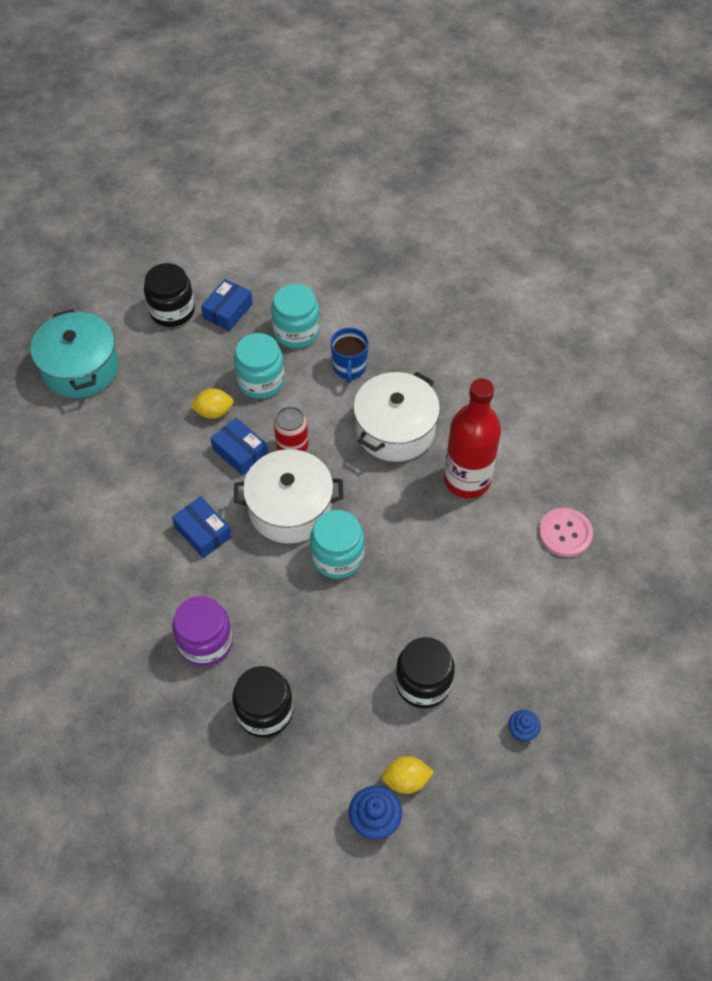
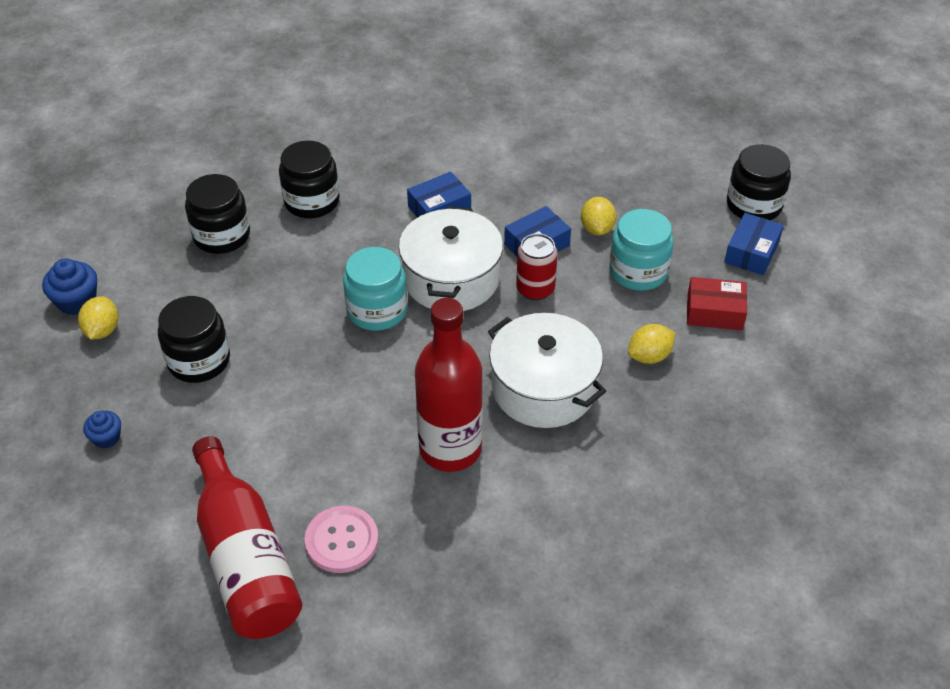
camera: 100 degrees right, 10 degrees down
turquoise pot [30,309,119,398] -> none
purple jar [172,596,233,667] -> black jar [279,141,340,218]
blue box [201,279,253,331] -> blue box turned 75 degrees clockwise [724,213,784,275]
turquoise jar [271,284,320,348] -> red box [687,277,747,330]
blue mug [330,328,369,383] -> yellow lemon [628,324,675,364]
none -> red bottle [192,436,302,639]

